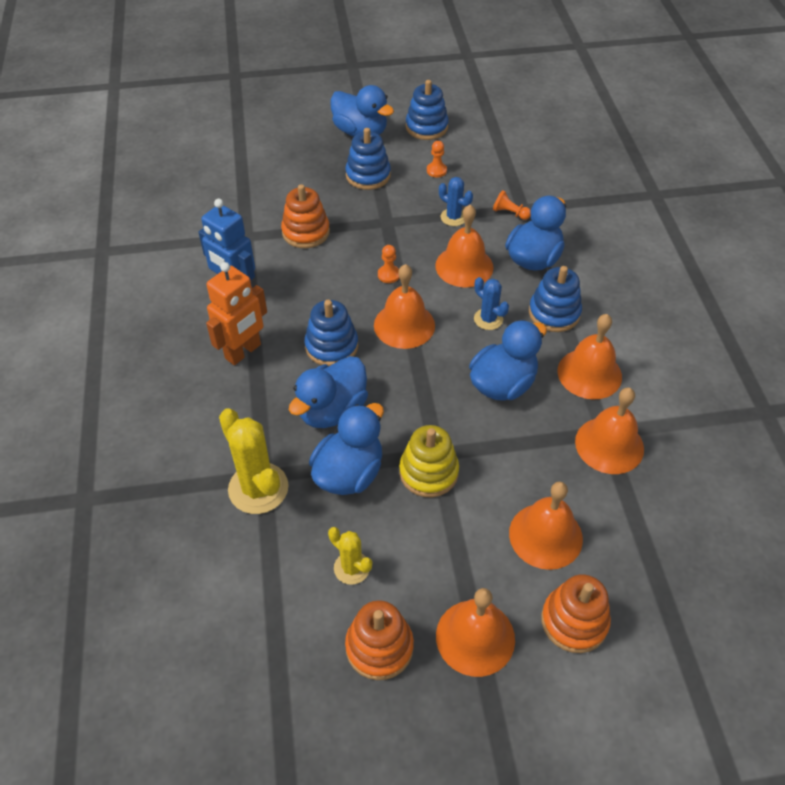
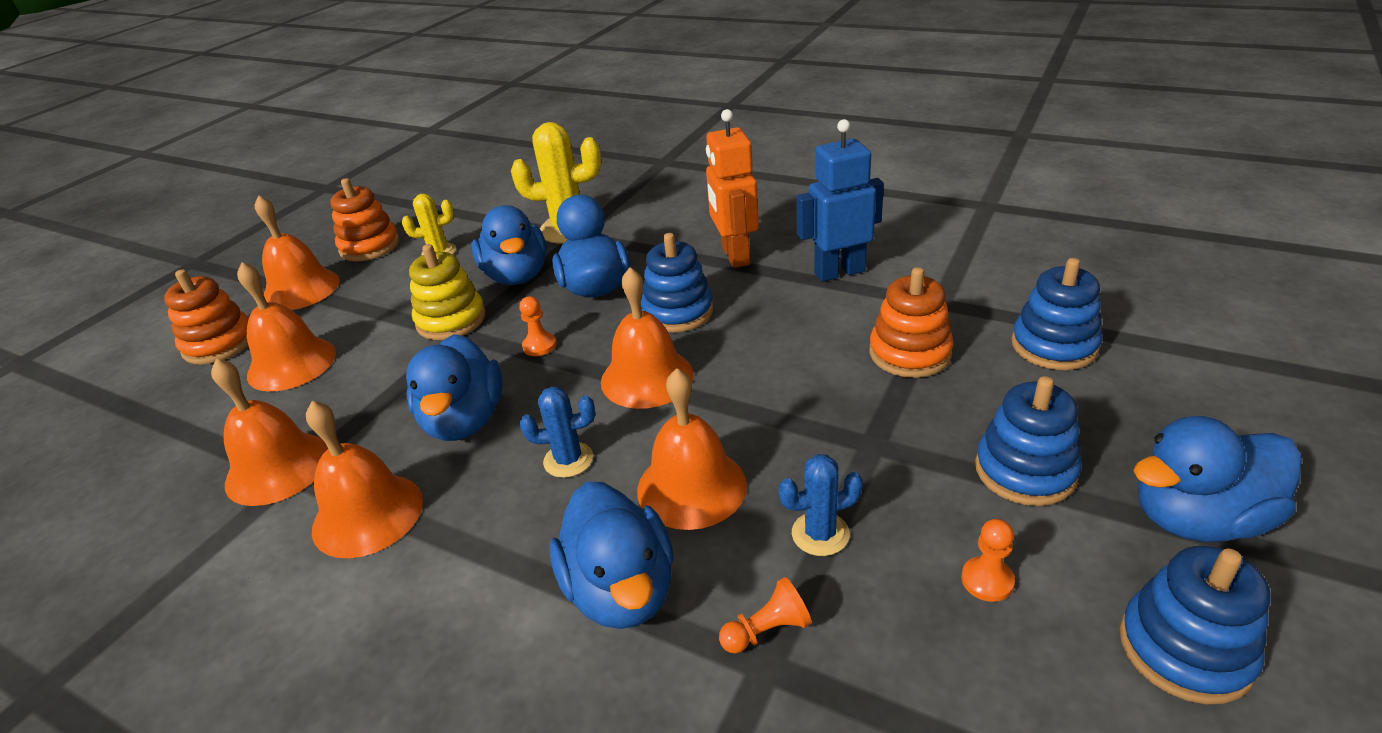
camera: 130 degrees right, 15 degrees down
orange pawn [378,245,399,283] -> orange pawn moved to [519,296,556,356]
blue stacking toy [529,266,582,332] -> blue stacking toy moved to [1011,258,1102,370]

